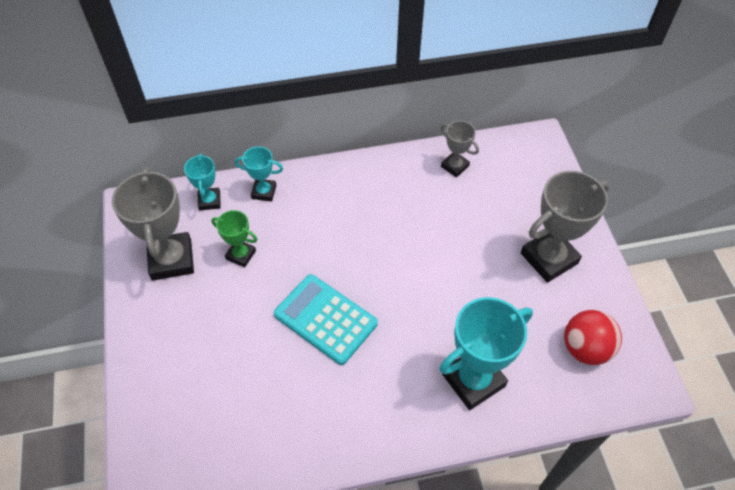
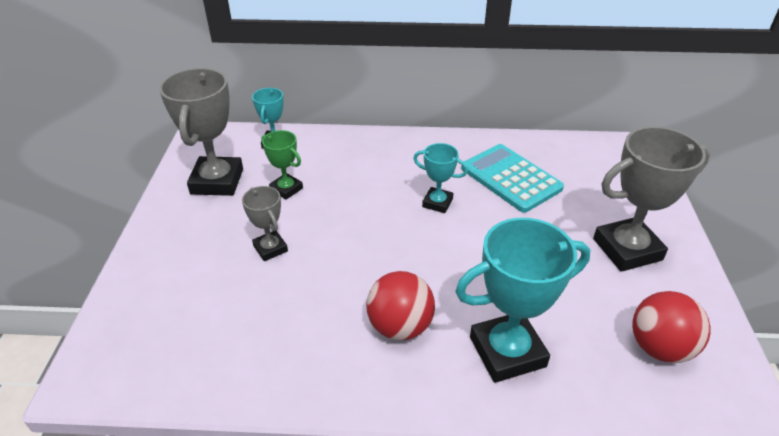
camera: 15 degrees right, 15 degrees down
turquoise trophy [235,146,283,202] -> turquoise trophy moved to [413,143,468,213]
turquoise calculator [274,274,378,365] -> turquoise calculator moved to [461,144,564,213]
grey trophy [441,121,479,177] -> grey trophy moved to [242,186,288,261]
none -> red ball [366,271,435,340]

